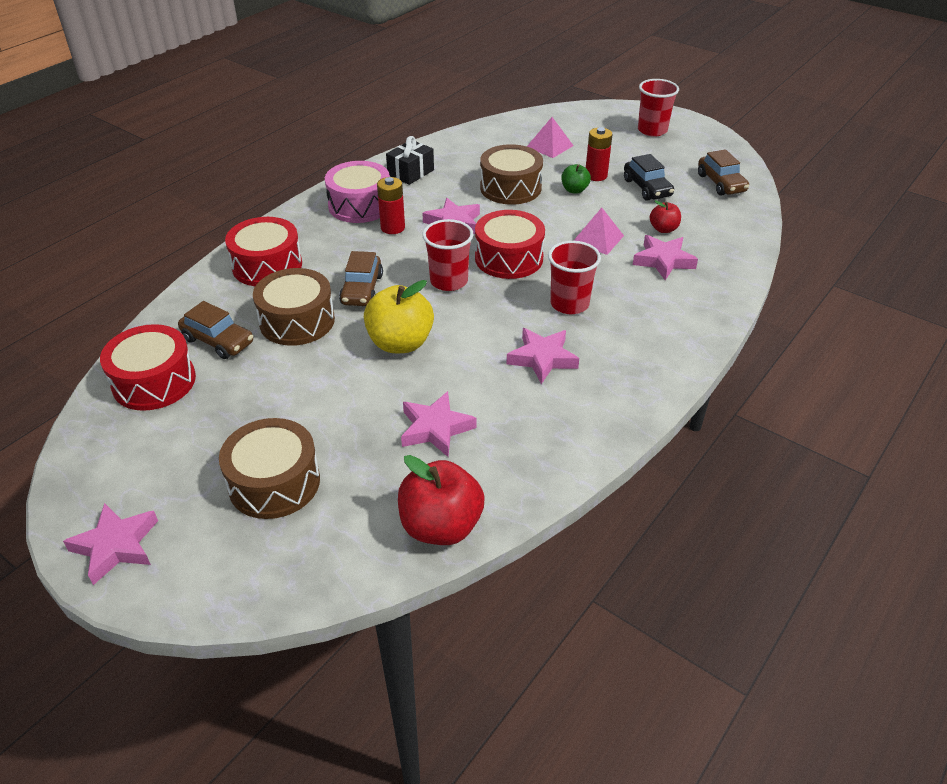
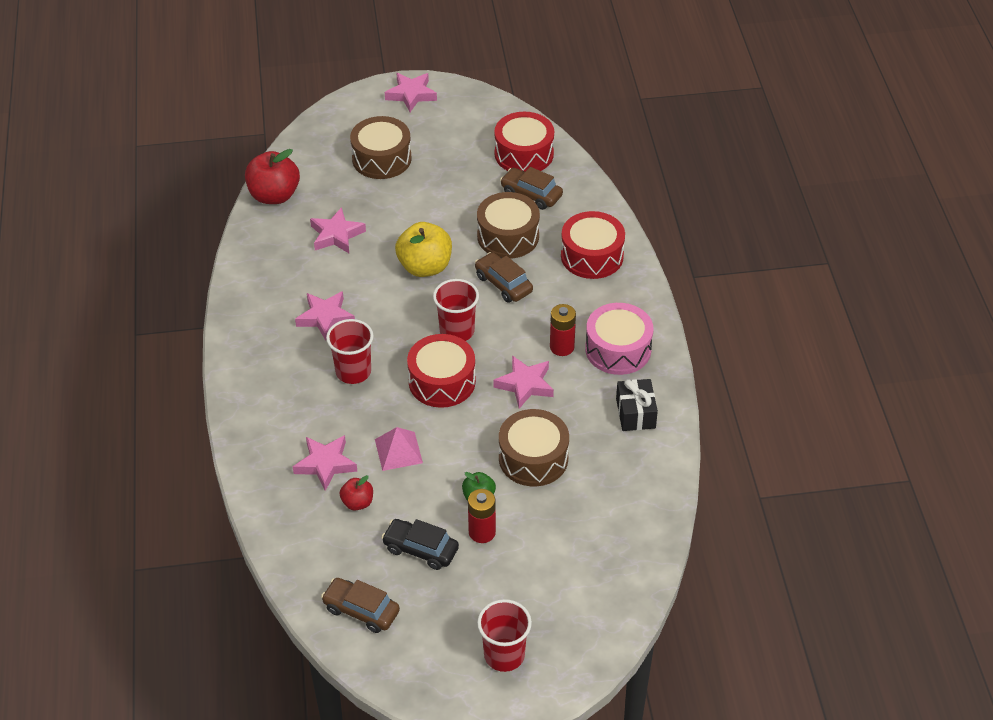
camera: 135 degrees right, 5 degrees up
brown car [178,301,253,359] -> brown car turned 45 degrees clockwise [500,167,563,210]
pink pyramid [527,117,574,158] -> none

